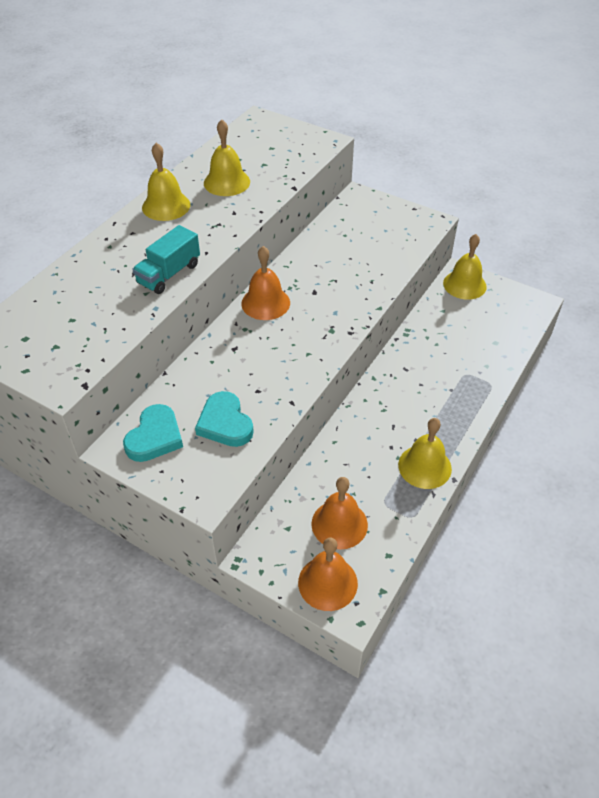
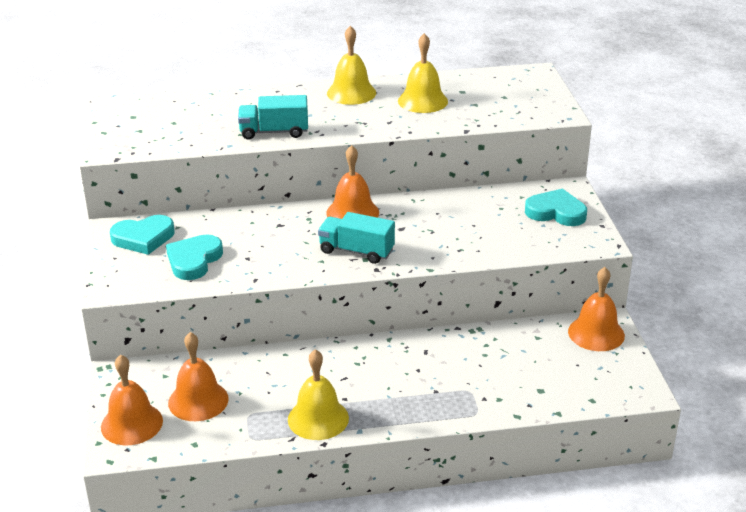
camera: 50 degrees right, 15 degrees down
yellow bell [443,234,487,300] -> orange bell [568,267,625,351]
none -> turquoise truck [318,212,395,264]
none -> turquoise heart [525,188,587,226]

